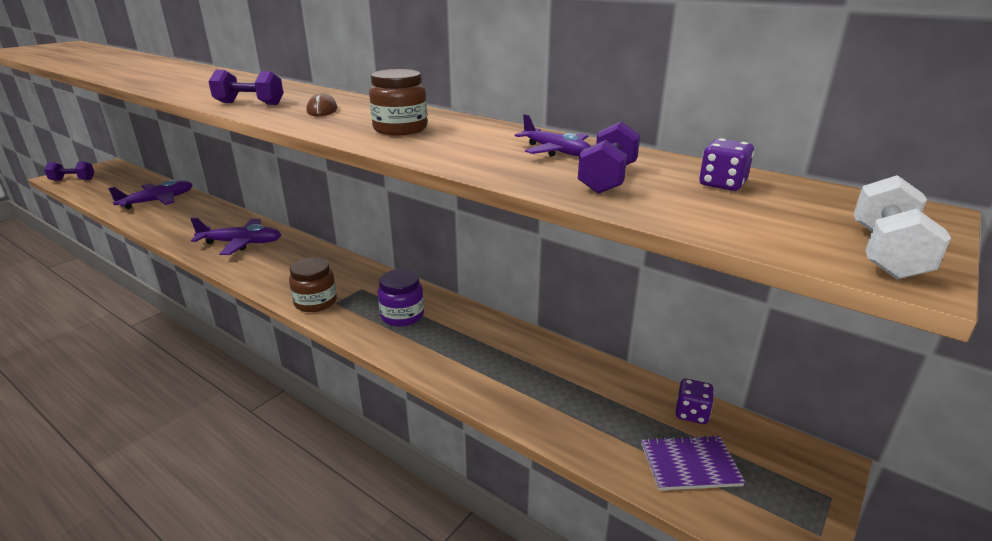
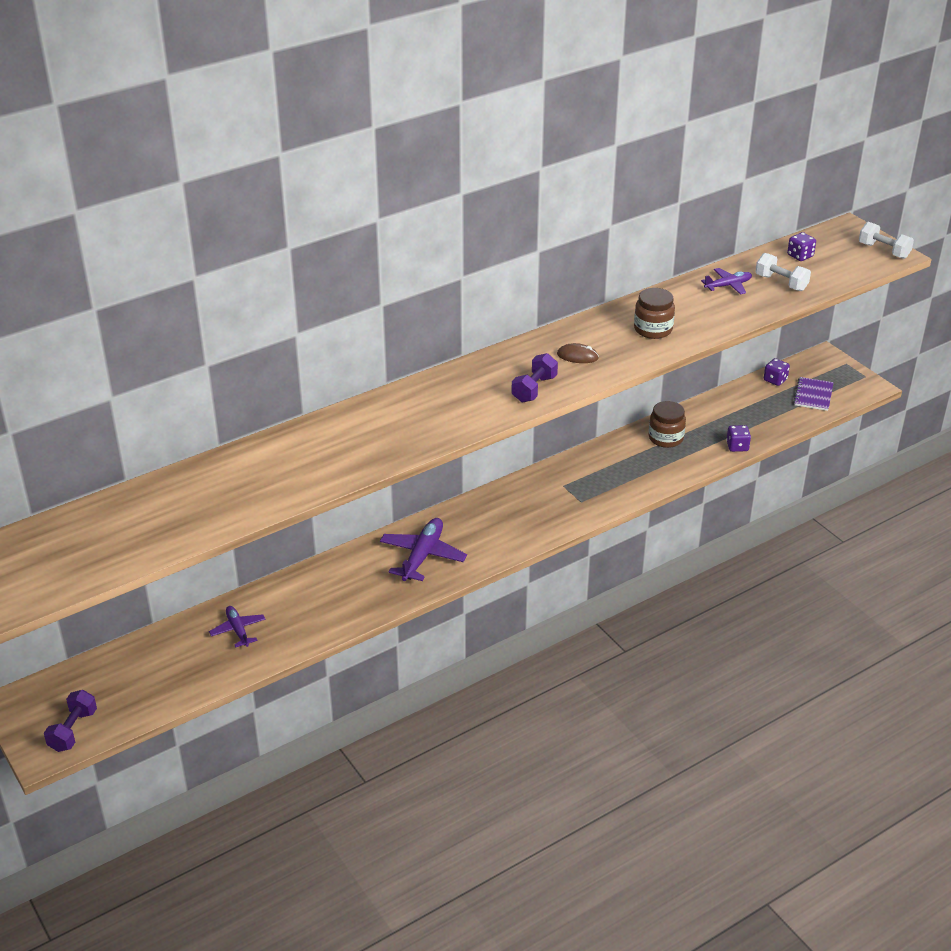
camera: 70 degrees left, 10 degrees up
purple plane [108,180,193,209] -> purple plane [209,606,266,647], size x0.60
brown jar [289,257,337,312] -> brown jar moved to [649,401,686,448]
purple jar [378,269,424,326] -> none
purple dumbbell [578,121,640,194] -> white dumbbell [755,253,811,291]
none -> purple dice [726,425,751,452]

